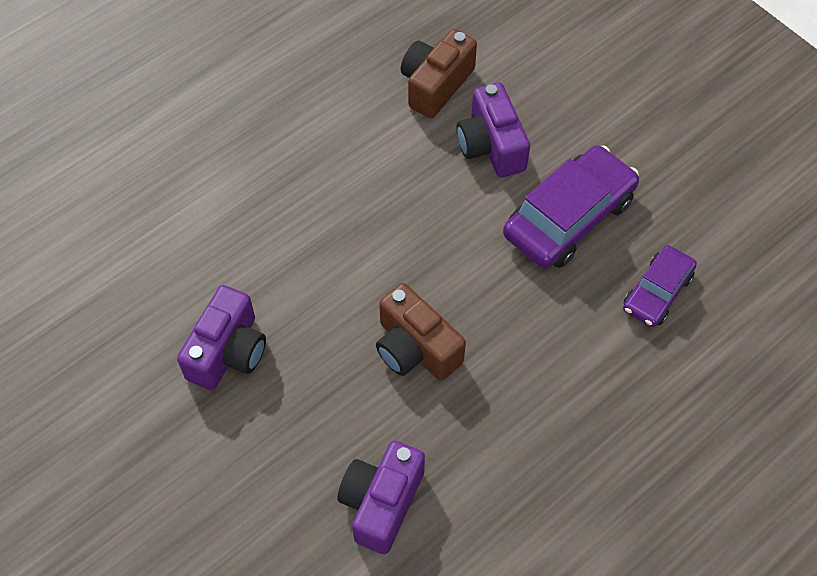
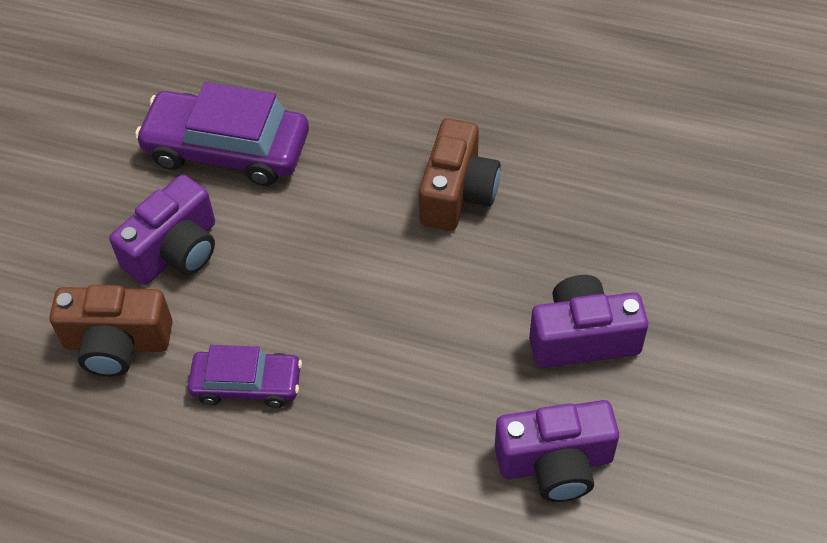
camera: 120 degrees left, 5 degrees down
purple camera [337,441,425,554] -> purple camera moved to [495,400,619,502]
purple car [623,245,697,327] -> purple car moved to [188,345,302,408]

